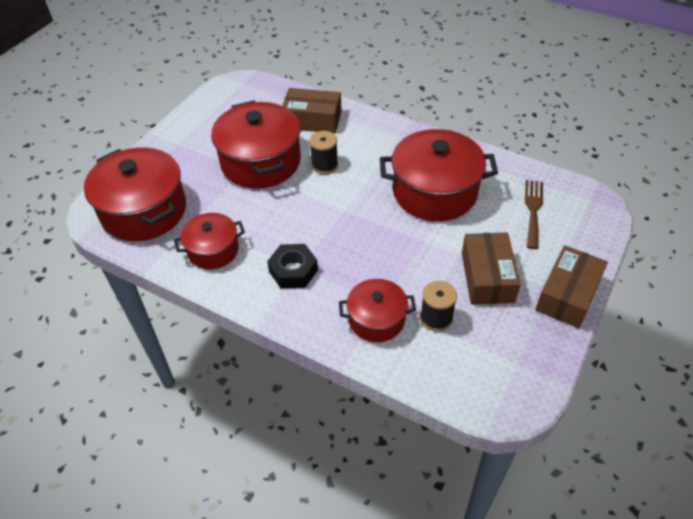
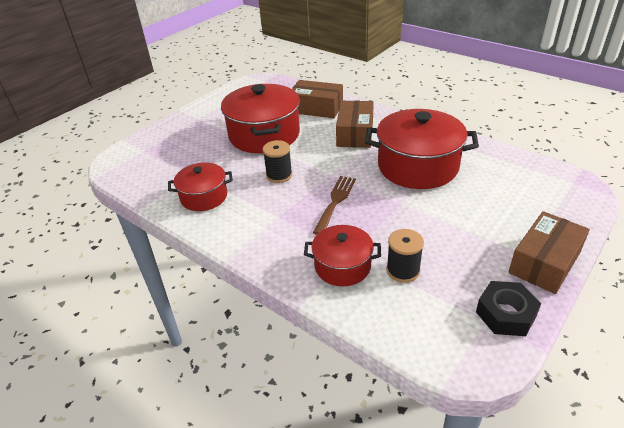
camera: 10 degrees right, 10 degrees down
red pot [84,147,186,241] -> none
black nut [267,244,318,288] -> black nut moved to [476,281,541,336]
black spool [309,131,338,174] -> black spool moved to [263,140,292,183]
brown box [462,232,521,305] -> brown box moved to [336,101,374,148]
brown fork [525,180,543,249] -> brown fork moved to [313,176,356,235]

